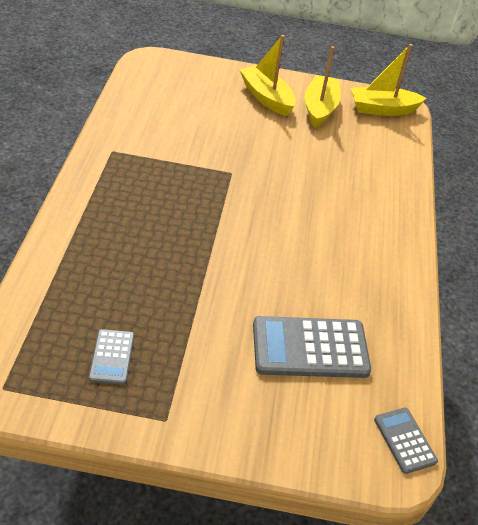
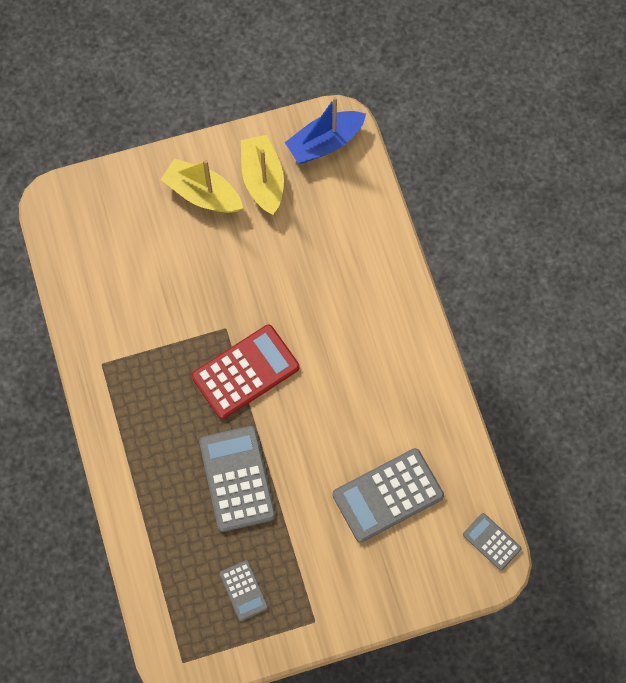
camera: 20 degrees left, 25 degrees up
yellow boat [351,44,427,116] -> blue boat [285,97,366,163]
none -> red calculator [192,325,300,419]
none -> grey calculator [199,426,276,532]

